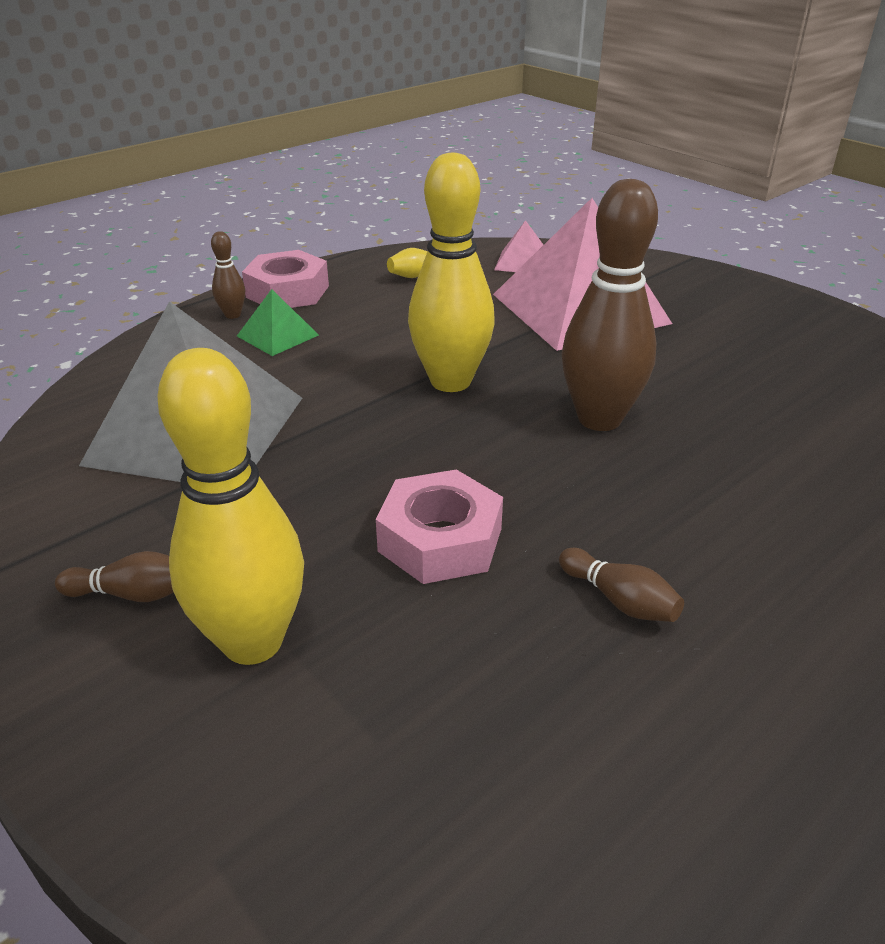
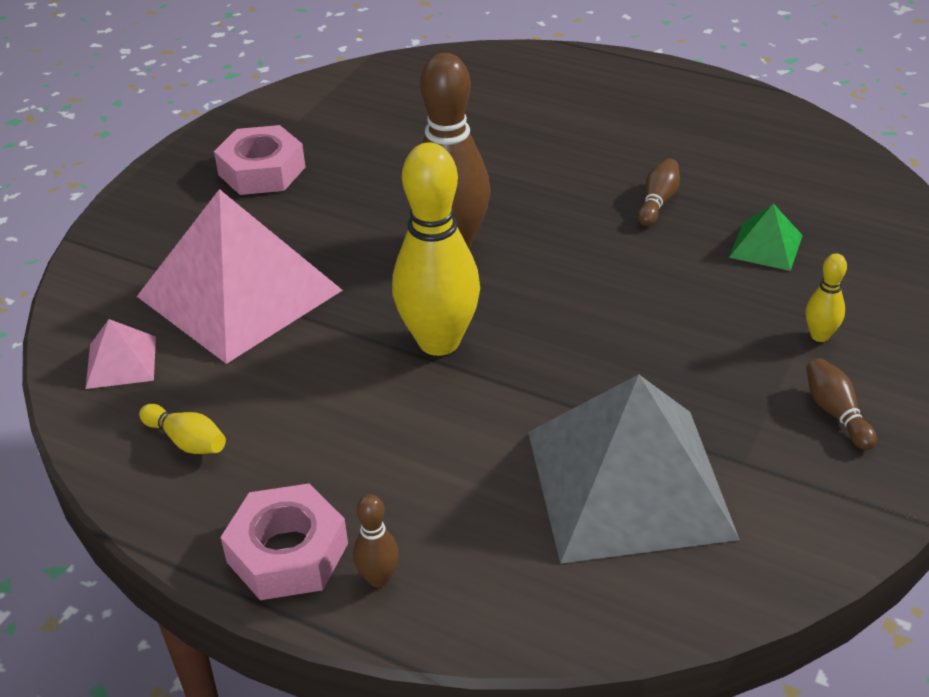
camera: 110 degrees left, 5 degrees up
yellow bowling pin [158,348,304,665] -> yellow bowling pin [806,253,847,342], size x0.44
green pyramid [237,289,319,356] -> green pyramid moved to [729,203,803,271]
pink nut [376,469,503,584] -> pink nut moved to [214,125,305,195]

